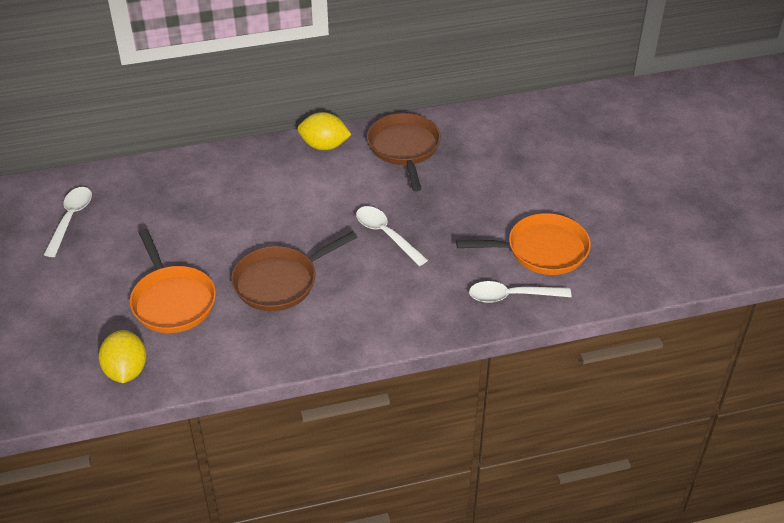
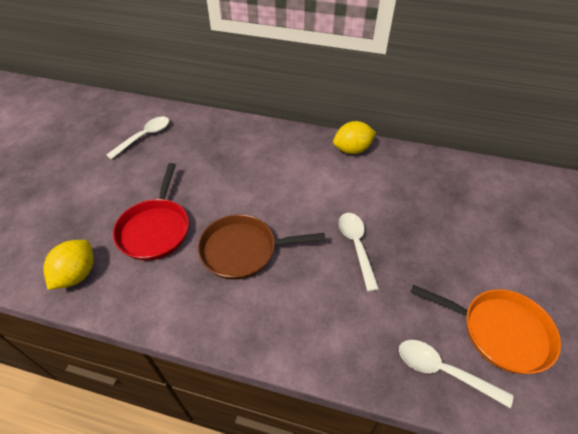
camera: 30 degrees right, 5 degrees up
orange pan [130,229,216,333] -> red pan [113,163,189,261]
yellow lemon [298,112,351,150] -> yellow lemon turned 60 degrees counterclockwise [333,121,376,154]
brown pan [367,113,441,192] -> none

